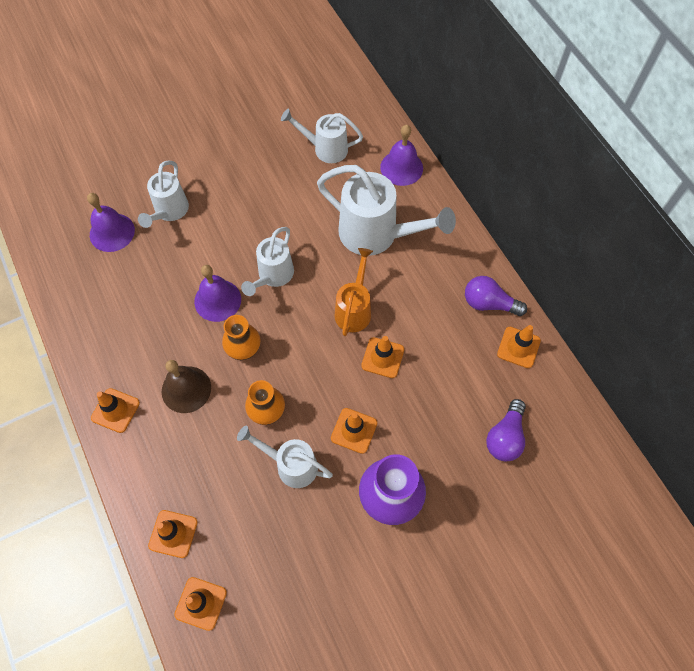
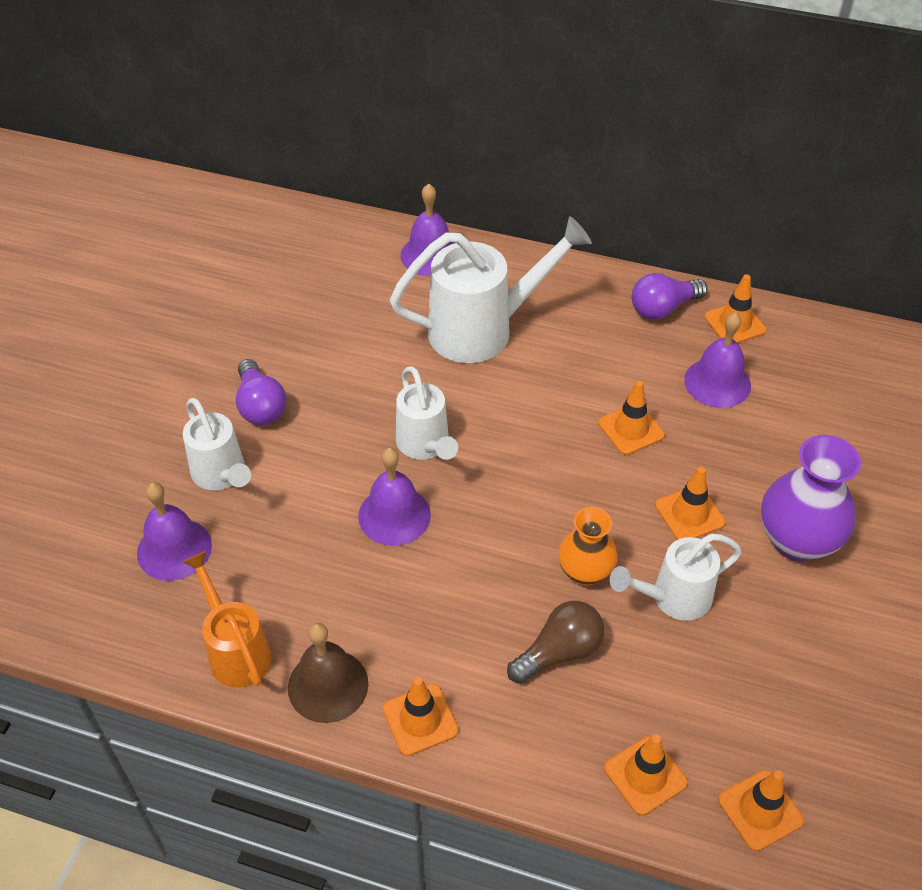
camera: 45 degrees left, 15 degrees down
brown bell [162,360,211,413] -> brown bell moved to [288,623,368,723]
orange vase [222,315,261,360] -> none
white watering can [281,109,363,163] -> none
orange watering can [335,248,373,336] -> orange watering can moved to [183,551,272,688]
purple light bulb [486,399,526,461] -> purple light bulb moved to [236,359,287,425]
none -> brown light bulb [507,601,604,684]
none -> purple bell [684,312,751,408]

